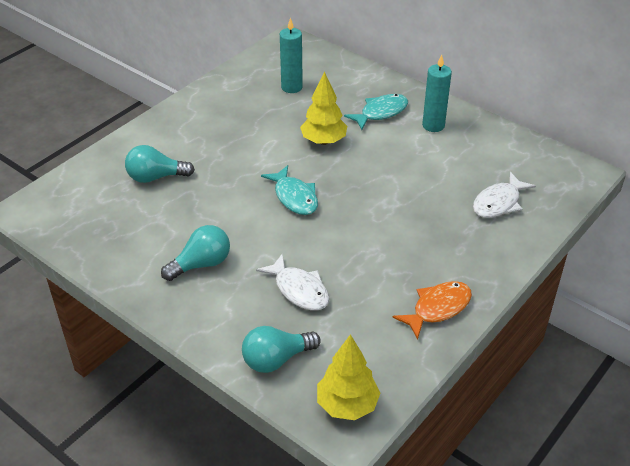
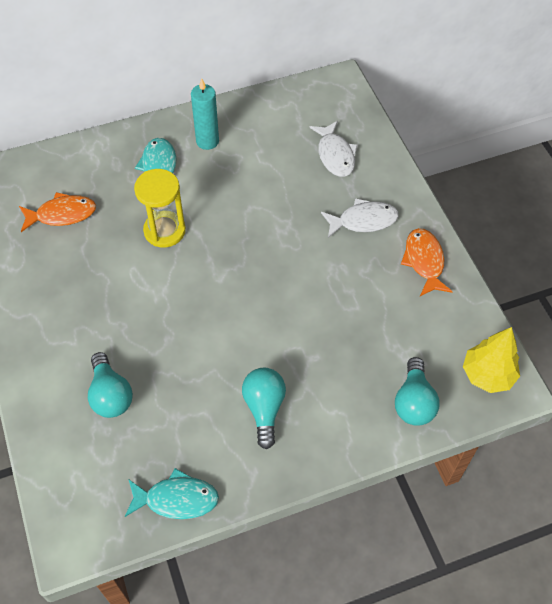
camera: 60 degrees left, 15 degrees up
turquoise light bulb [125,145,195,183] -> turquoise light bulb turned 45 degrees counterclockwise [88,352,133,418]
white fish [256,253,329,311] -> white fish moved to [321,198,399,238]
turquoise fish [261,165,318,215] -> turquoise fish moved to [125,468,219,519]
turquoise candle [280,18,303,93] -> orange fish [19,192,96,232]
yellow tree [300,71,347,145] -> yellow hourglass [134,169,186,248]

